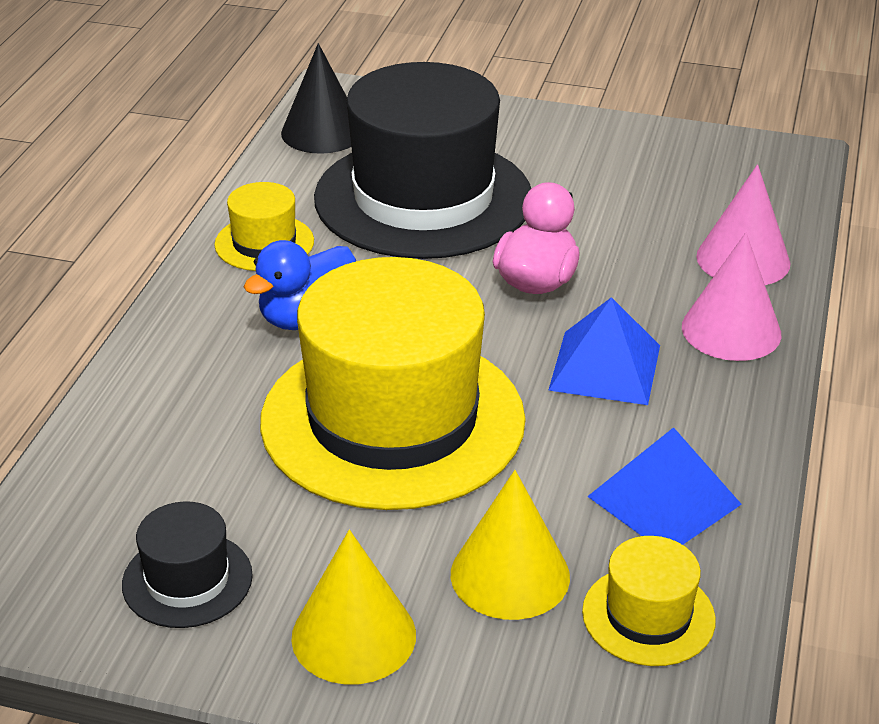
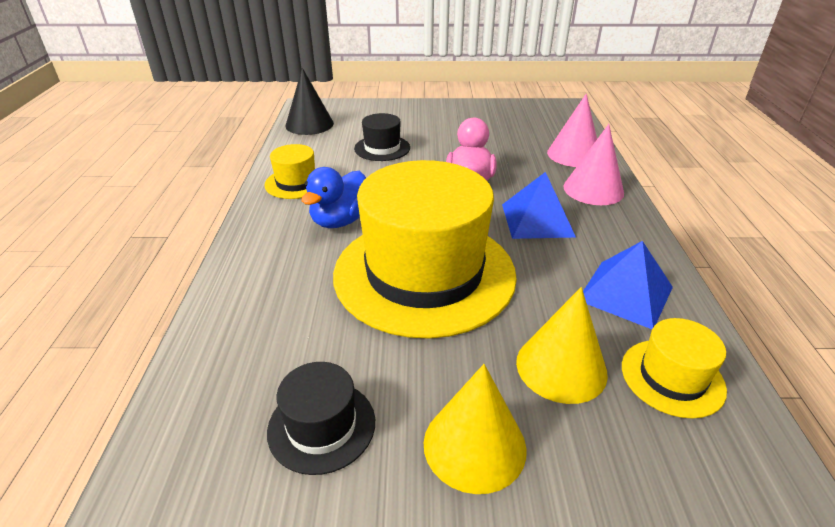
camera: 15 degrees left, 0 degrees up
black hat [314,62,531,259] -> black hat [354,113,410,161], size x0.44

